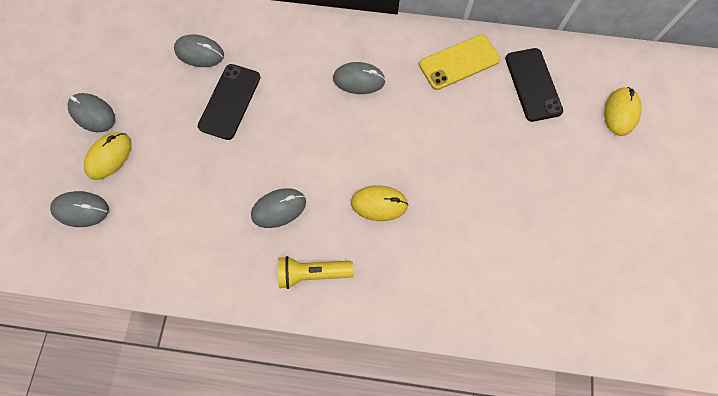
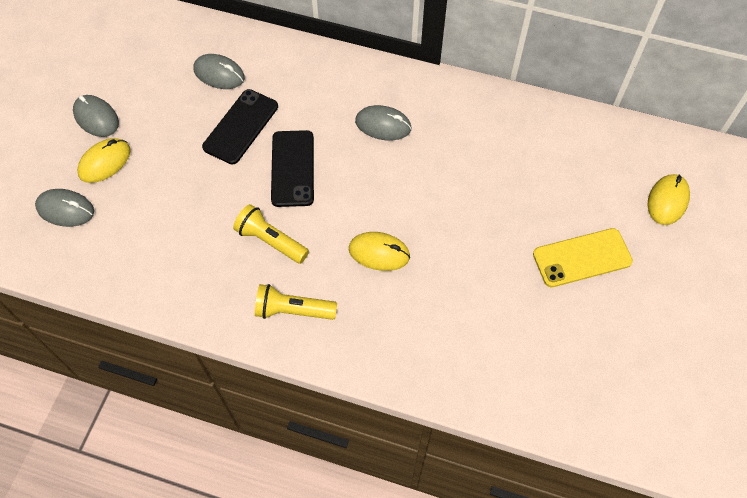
camera: 10 degrees right, 10 degrees down
grey mouse [251,188,306,228] -> yellow flashlight [233,204,309,264]
yellow phone [419,34,500,90] -> yellow phone moved to [533,228,633,287]
black phone [505,48,563,122] -> black phone moved to [271,130,314,207]

